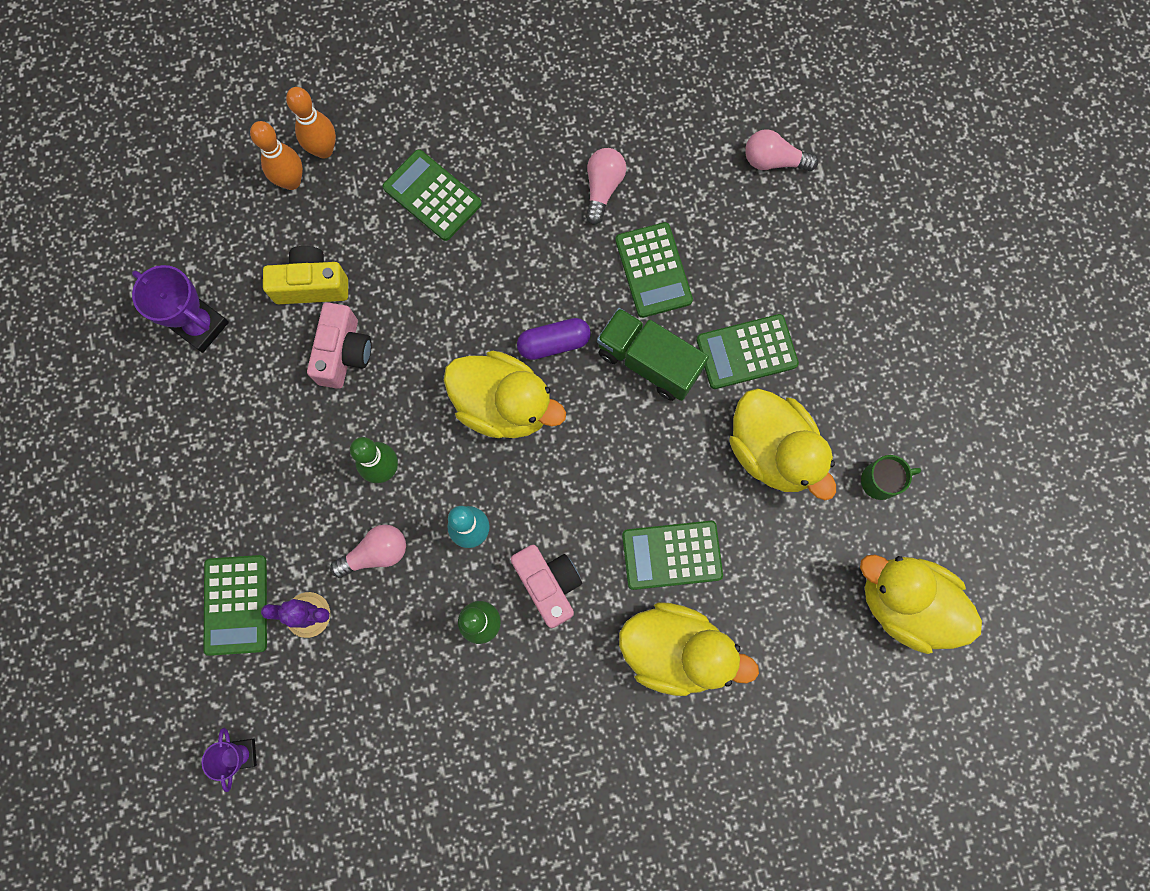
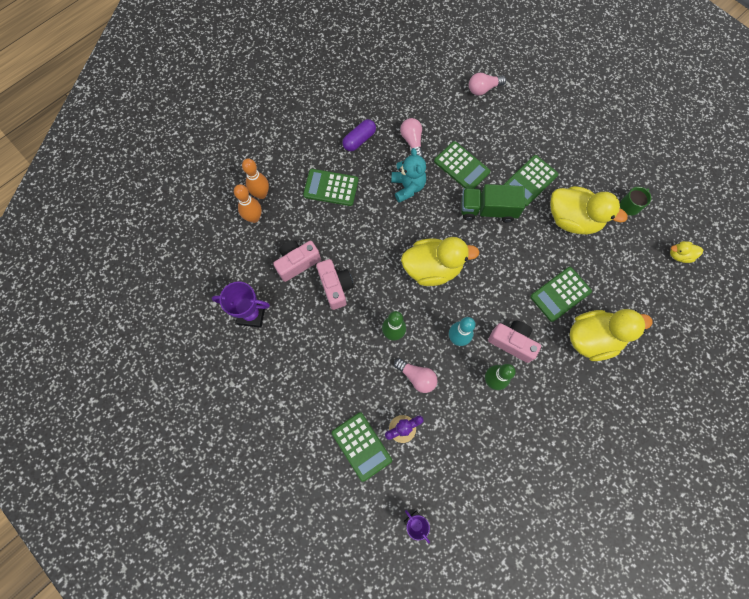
camera: 30 degrees left, 5 degrees down
yellow camera [263,246,348,304] -> pink camera [273,240,321,282]
pink light bulb [330,524,406,578] -> pink light bulb turned 90 degrees clockwise [394,358,438,393]
purple capsule [517,318,591,360] -> purple capsule moved to [343,119,376,151]
yellow duck [860,554,982,654] -> yellow duck [670,241,703,263], size x0.47
none -> turquoise teddy bear [391,148,426,203]

